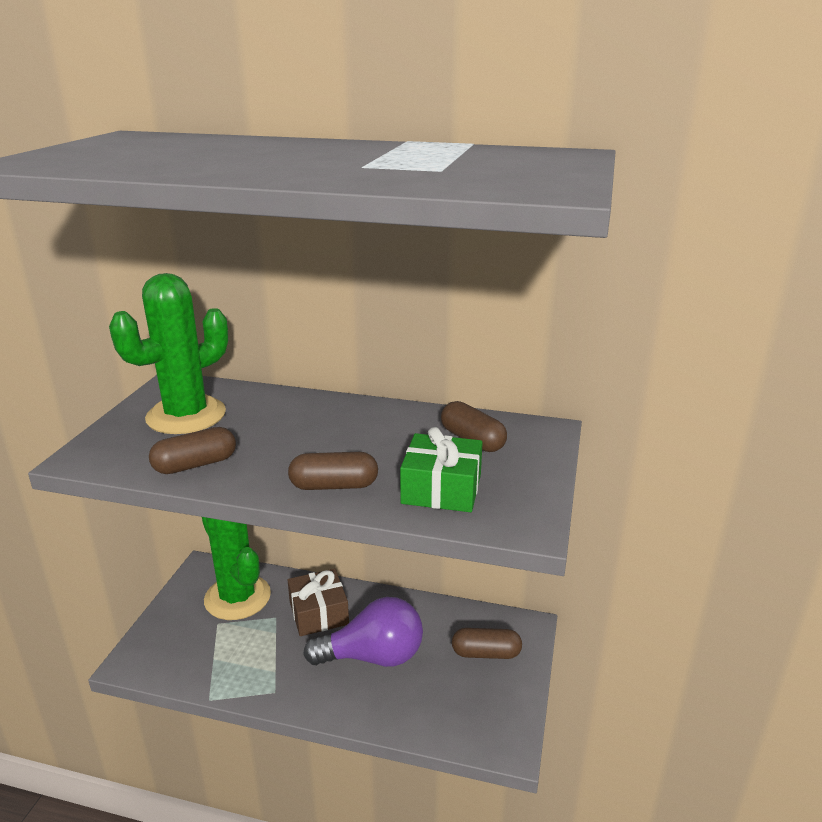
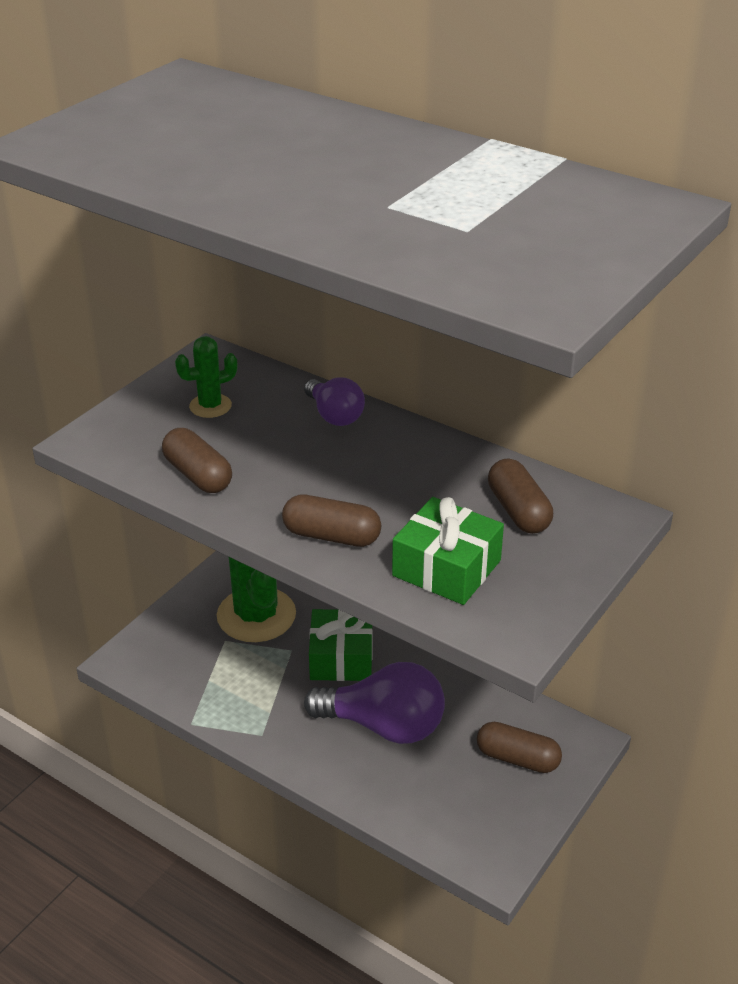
camera: 20 degrees right, 10 degrees up
green cactus [109,273,228,434] -> green cactus [175,336,238,418], size x0.46
brown capsule [149,427,236,474] -> brown capsule turned 60 degrees clockwise [162,428,232,493]
brown gift [288,569,349,636] -> green gift [309,609,373,681]
none -> purple light bulb [304,378,365,426]

